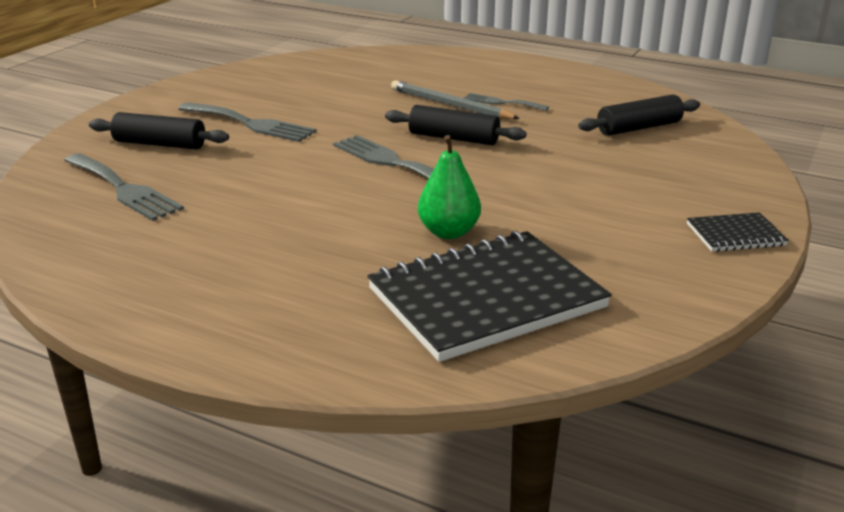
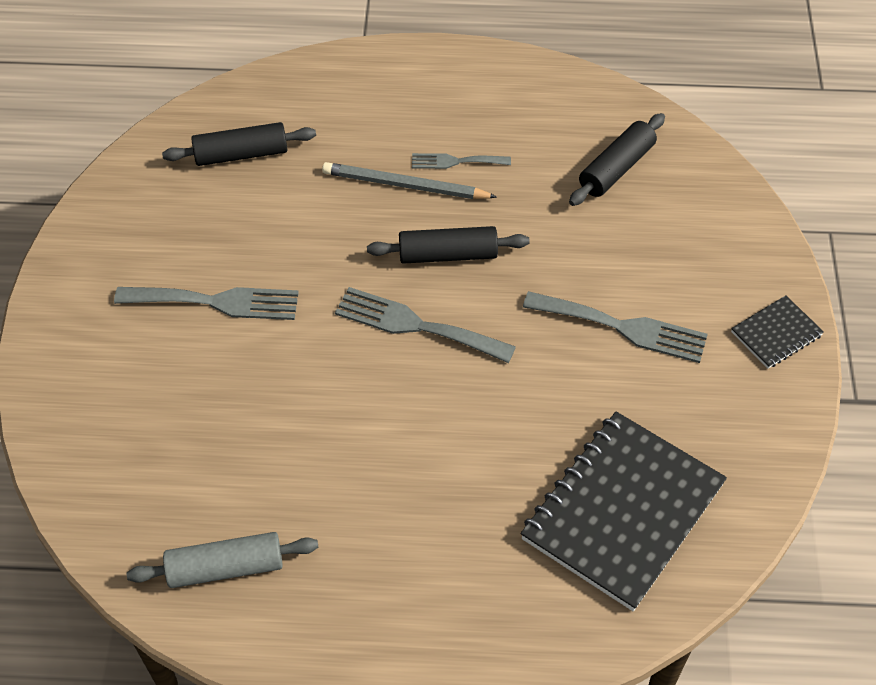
camera: 25 degrees left, 25 degrees up
grey fork [64,153,184,221] -> grey fork moved to [523,291,708,363]
black rolling pin [89,112,229,149] -> black rolling pin moved to [162,122,316,166]
green pear [418,135,481,239] -> none
none -> grey rolling pin [127,532,318,588]

